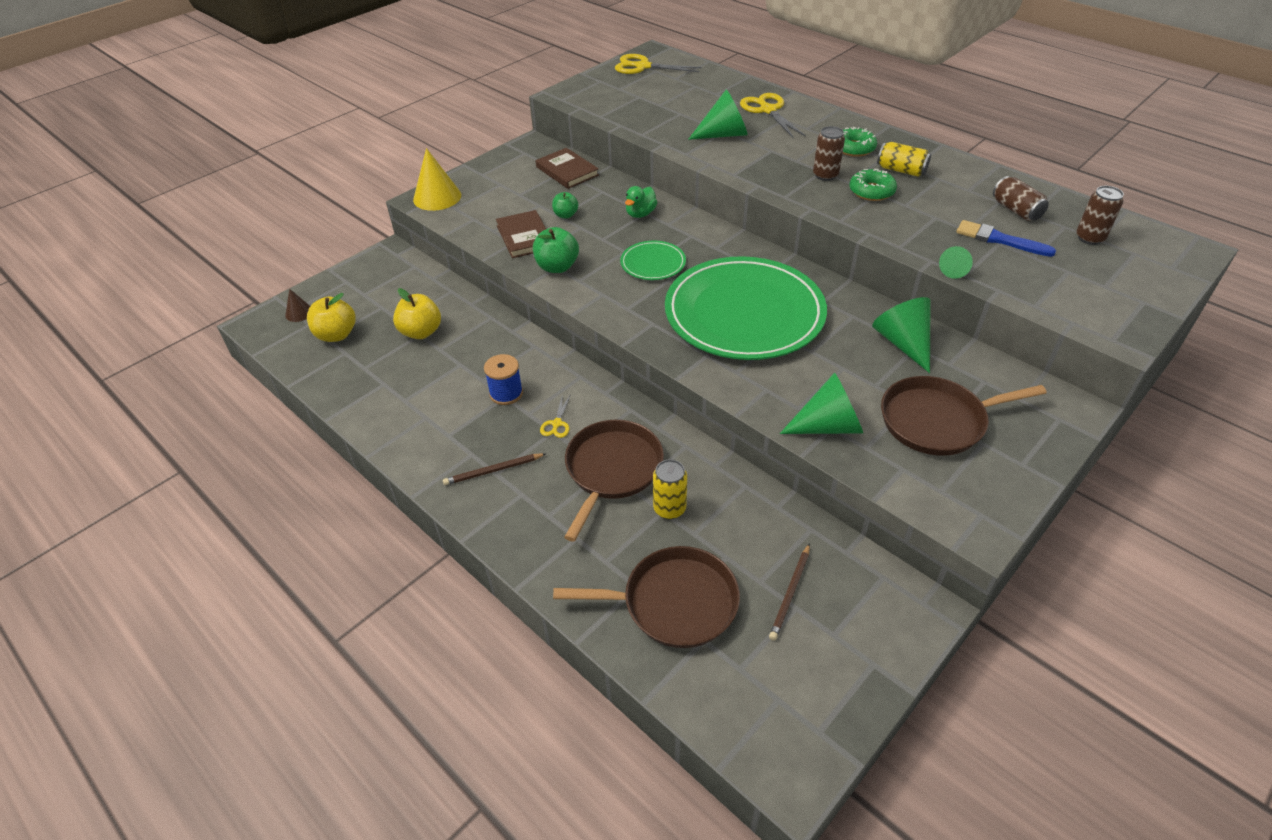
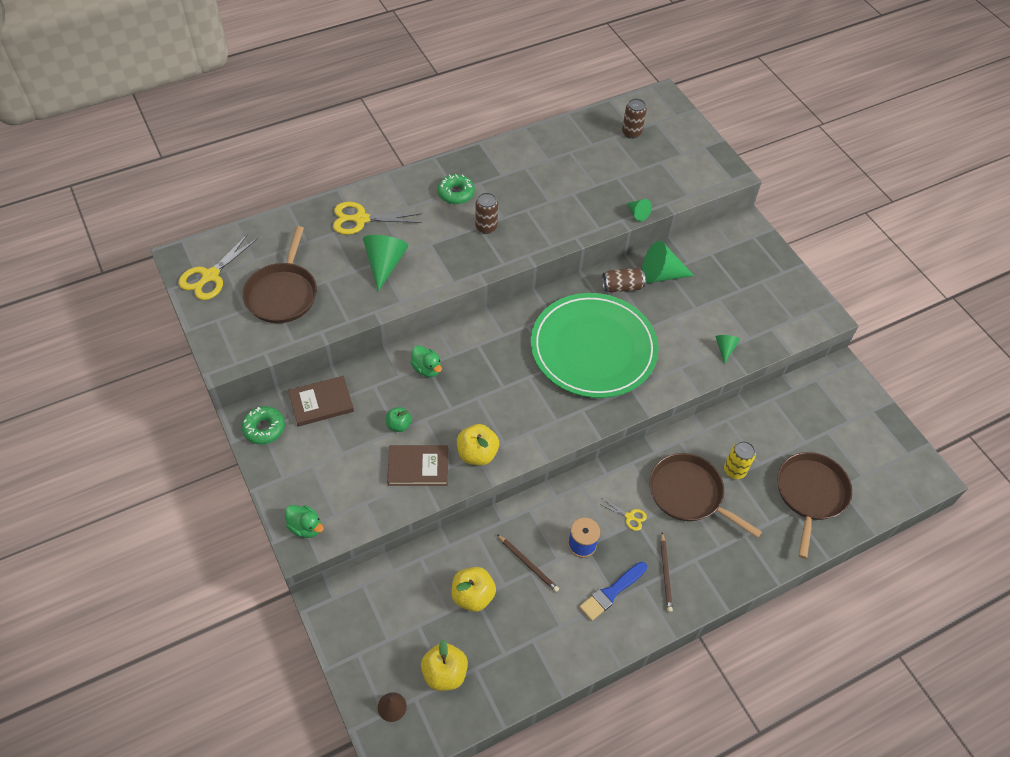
camera: 75 degrees left, 10 degrees up
yellow cone [413,148,461,211] -> green duck [285,505,324,538]
green apple [533,227,579,273] -> yellow apple [457,424,499,465]
green plate [620,241,686,280] -> none
brown pencil [769,543,810,641] -> brown pencil moved to [497,534,559,592]
green cone [780,373,863,434] -> green cone [716,335,740,364], size x0.53
green donut [849,169,897,201] -> green donut moved to [242,406,285,444]
yellow can [877,142,931,177] -> none
brown pan [881,376,1046,456] -> brown pan moved to [242,226,317,323]
blue brush [956,220,1056,257] -> blue brush moved to [579,562,647,621]
brown can [993,176,1049,221] -> brown can moved to [602,268,645,293]

